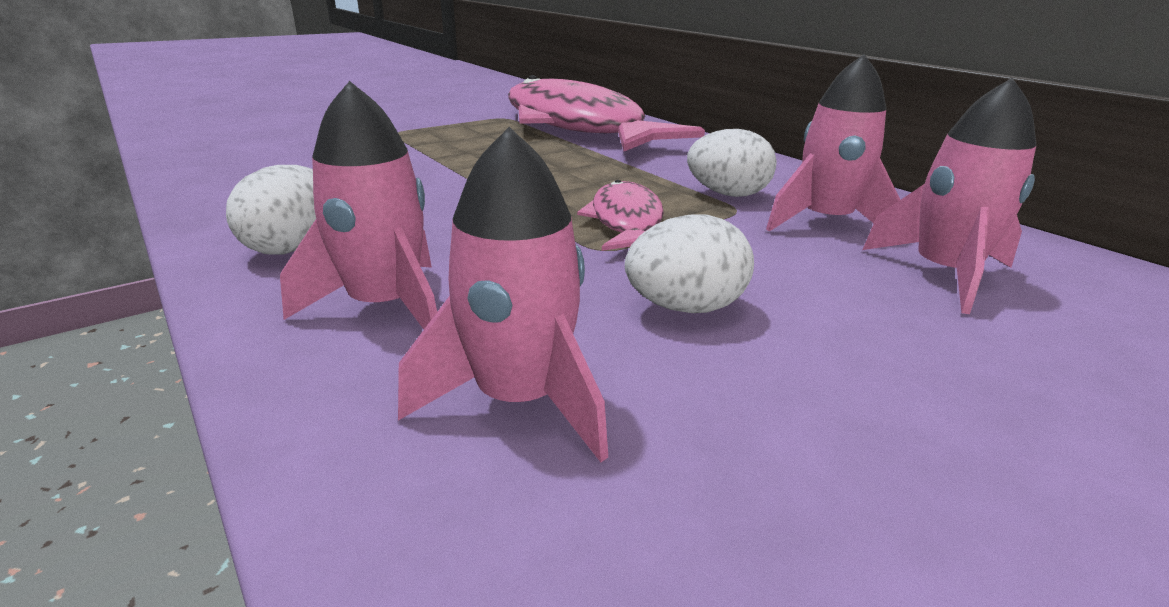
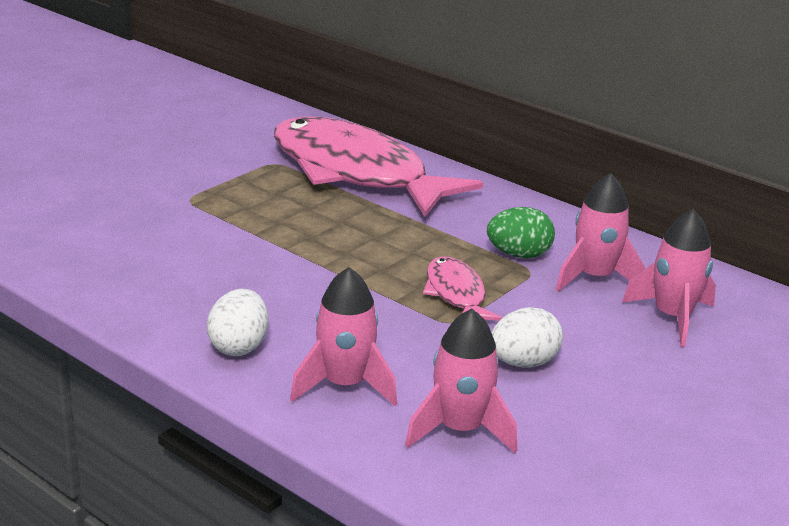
camera: 15 degrees left, 0 degrees up
white egg [687,129,777,197] -> green egg [487,207,555,258]

